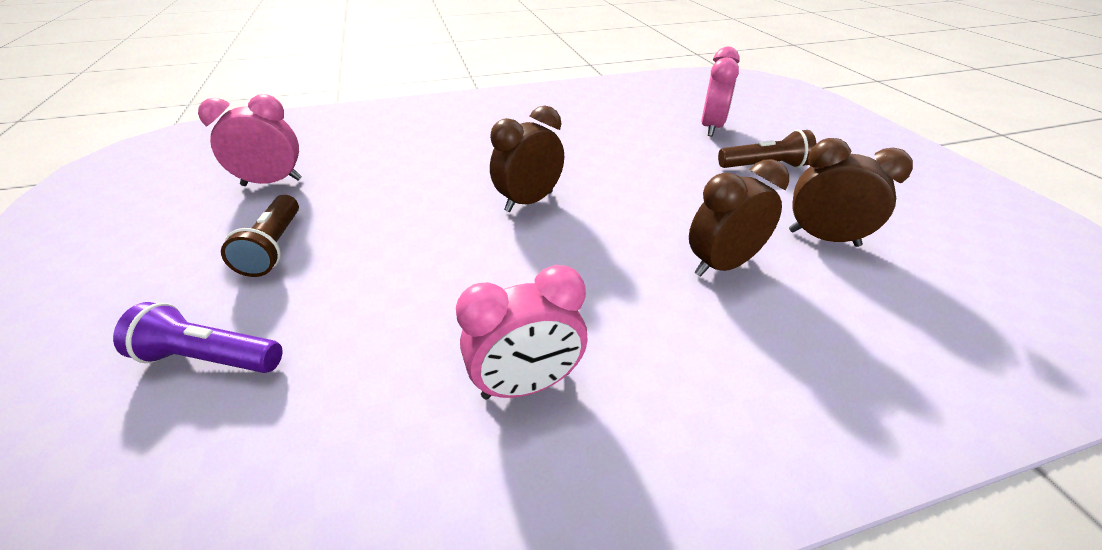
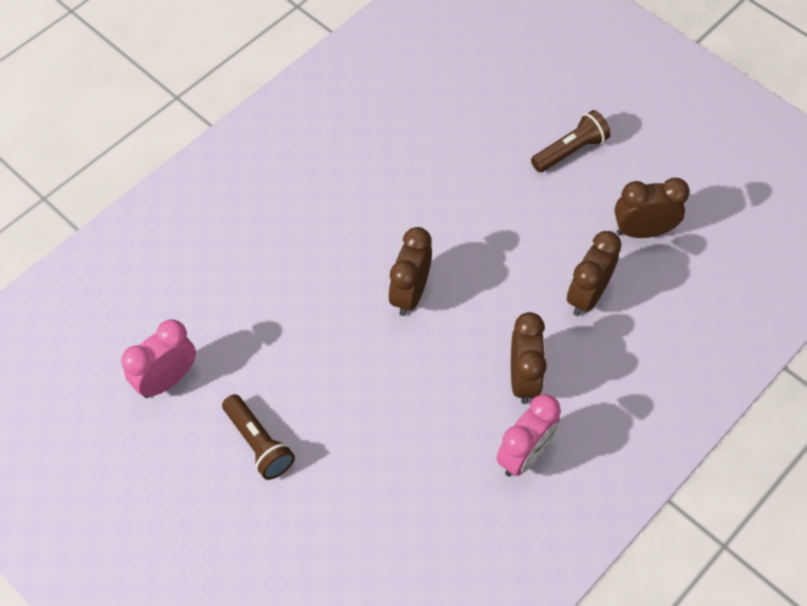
camera: 30 degrees left, 20 degrees up
purple flashlight [113,302,283,373] -> none
pink clock [701,47,740,136] -> none
none -> brown clock [511,312,547,404]

